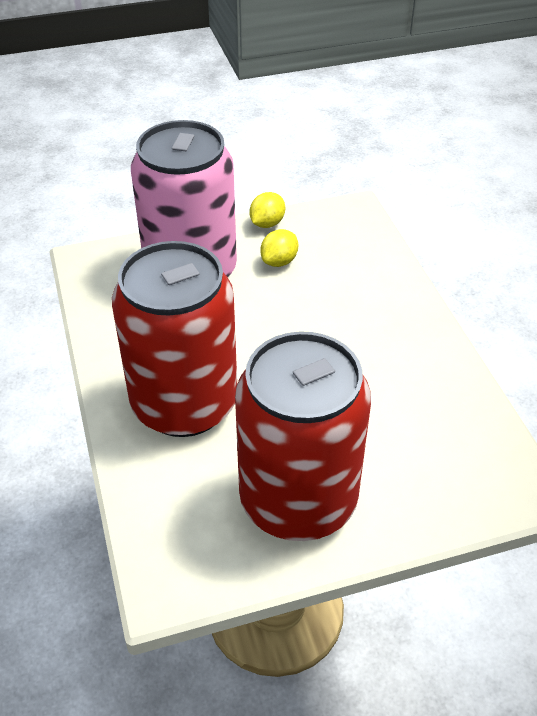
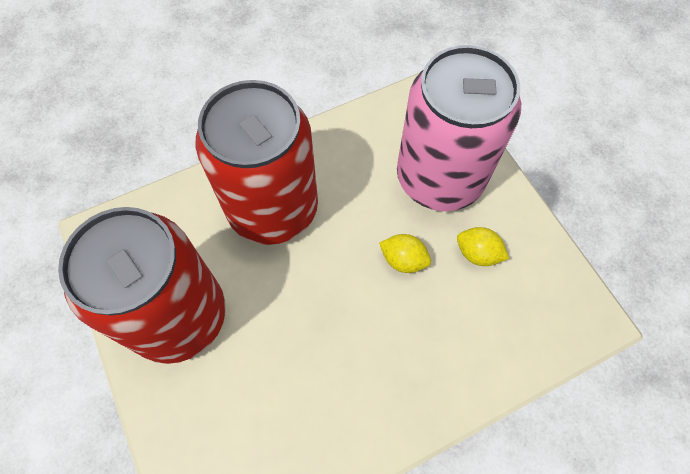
camera: 80 degrees right, 20 degrees up
yellow lemon [249,192,285,228] -> yellow lemon moved to [379,234,431,273]

